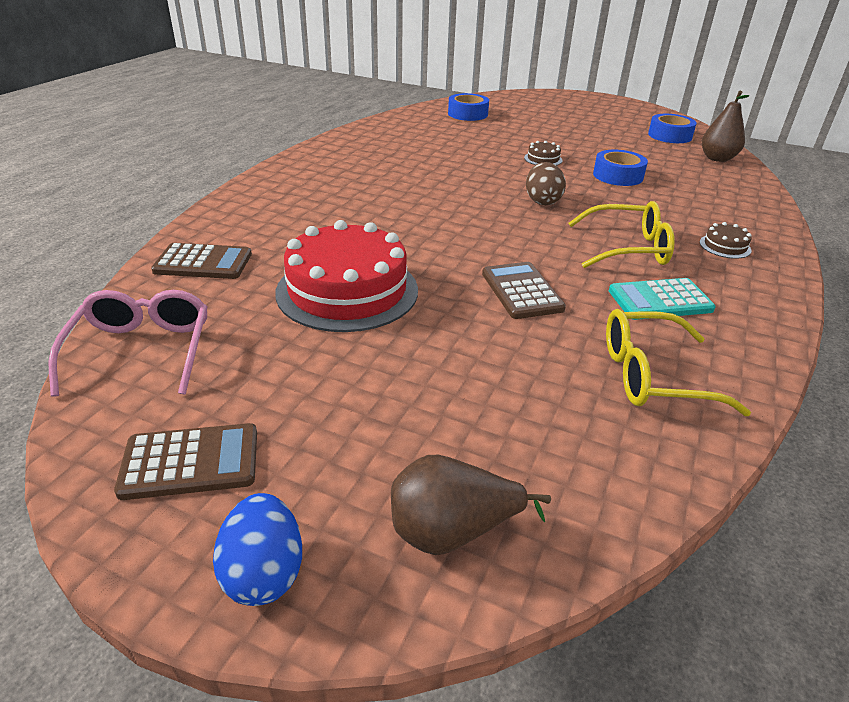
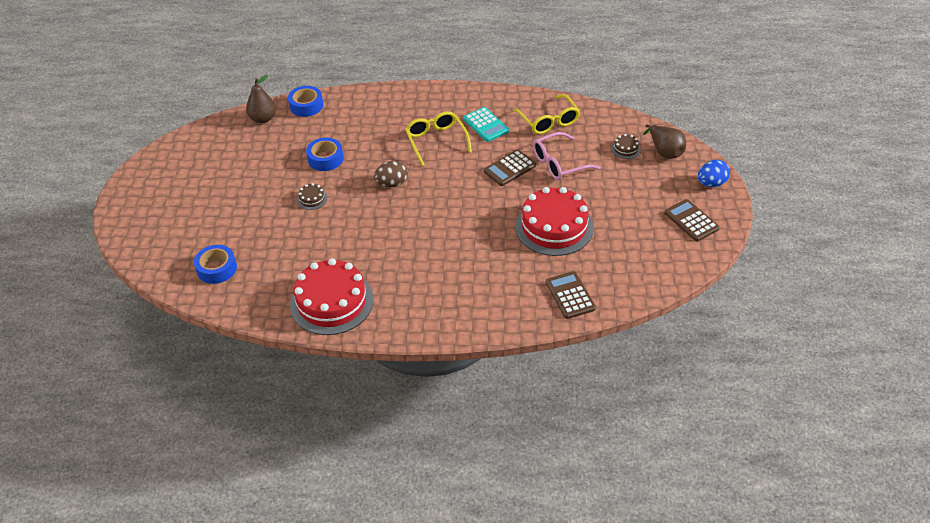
camera: 110 degrees left, 10 degrees up
pink glasses [49,290,208,397] -> pink glasses moved to [533,132,601,180]
blue tape [648,114,697,143] -> blue tape moved to [288,86,323,117]
brown cake [700,222,752,259] -> brown cake moved to [611,134,641,159]
none -> red cake [290,258,374,335]

